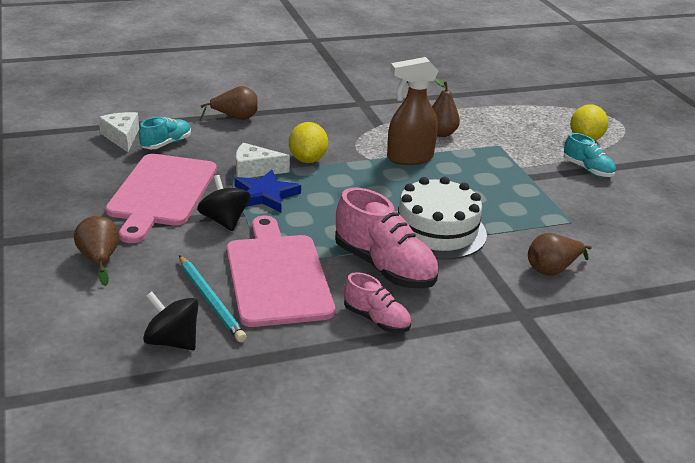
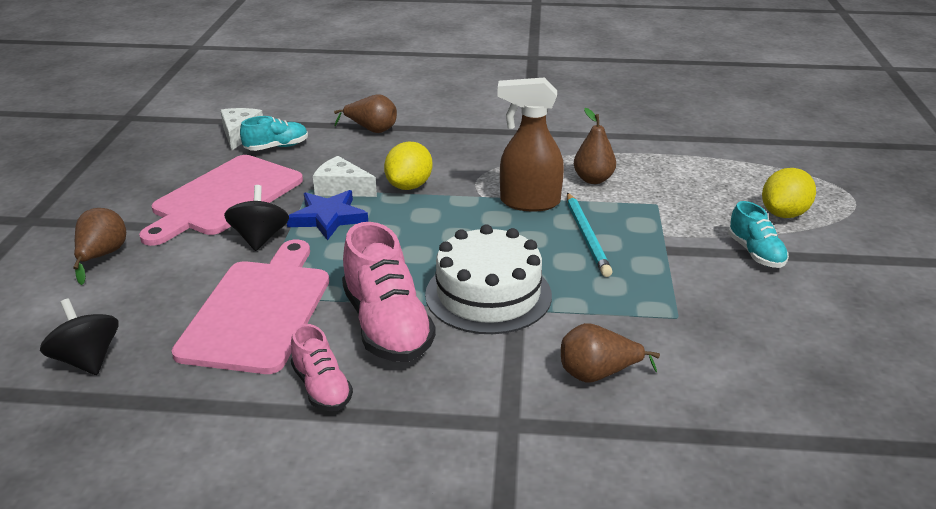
camera: 25 degrees right, 0 degrees up
turquoise pencil [179,255,247,342] -> turquoise pencil moved to [567,192,613,277]

